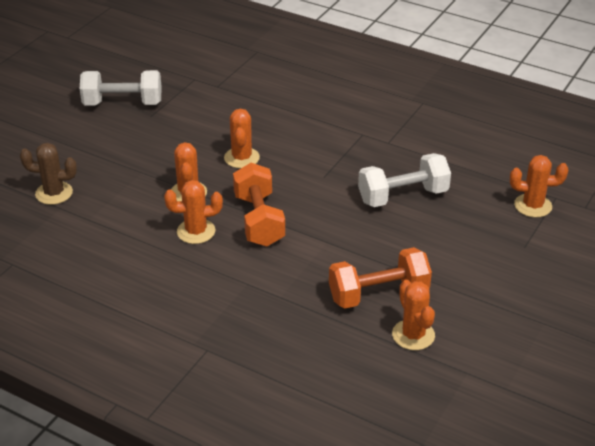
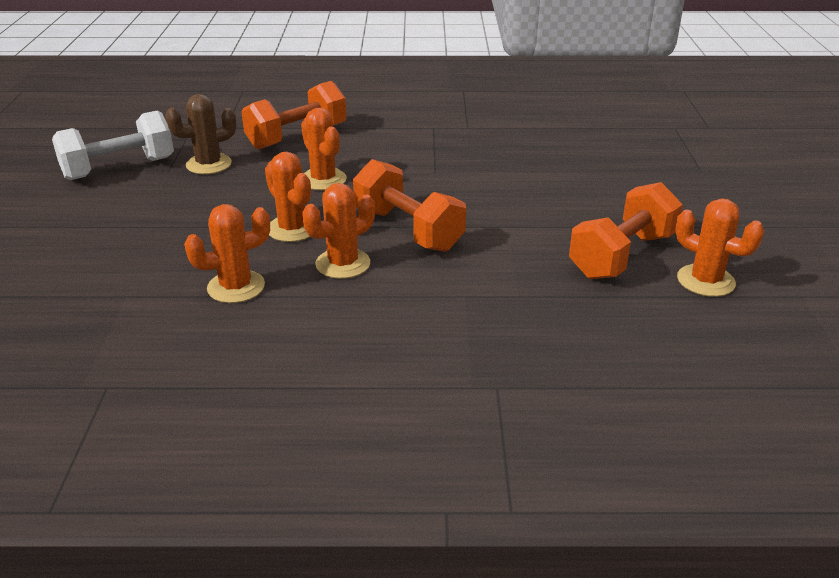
camera: 30 degrees left, 5 degrees down
brown cactus [20,143,77,205] -> brown cactus moved to [165,94,236,174]
white dumbbell [358,153,451,207] -> none
orange cactus [510,155,568,217] -> orange cactus moved to [184,204,270,303]
none -> orange dumbbell [241,81,347,150]

